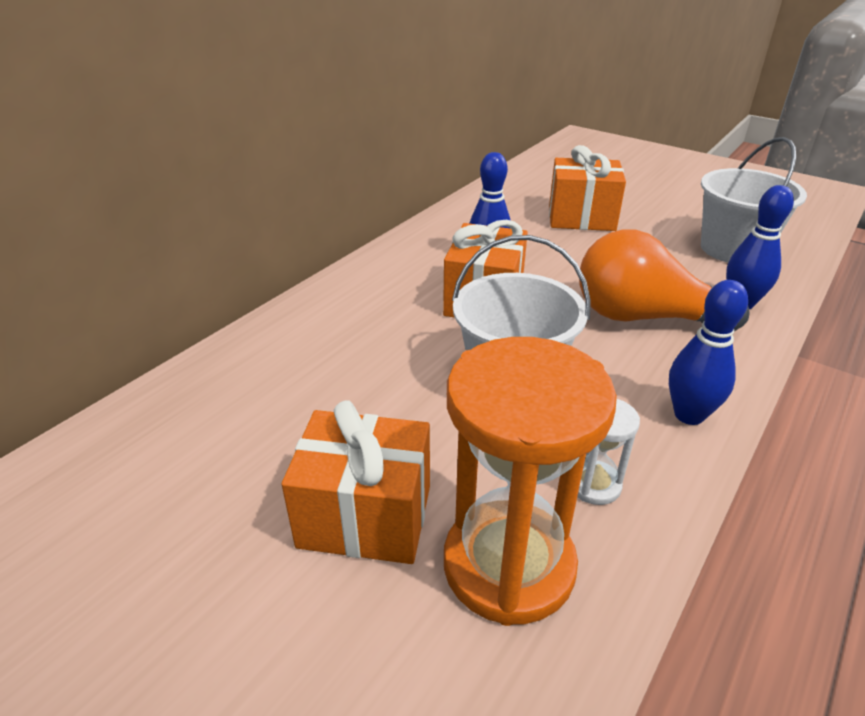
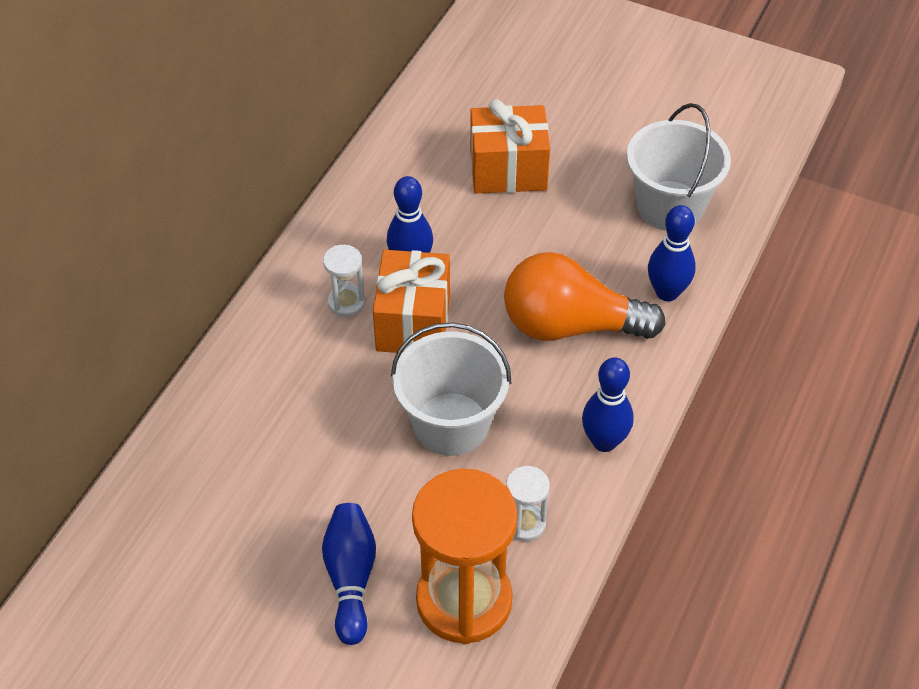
camera: 10 degrees left, 15 degrees up
orange gift [281,400,430,564] -> blue bowling pin [322,503,376,645]
none -> white hourglass [323,245,365,317]

